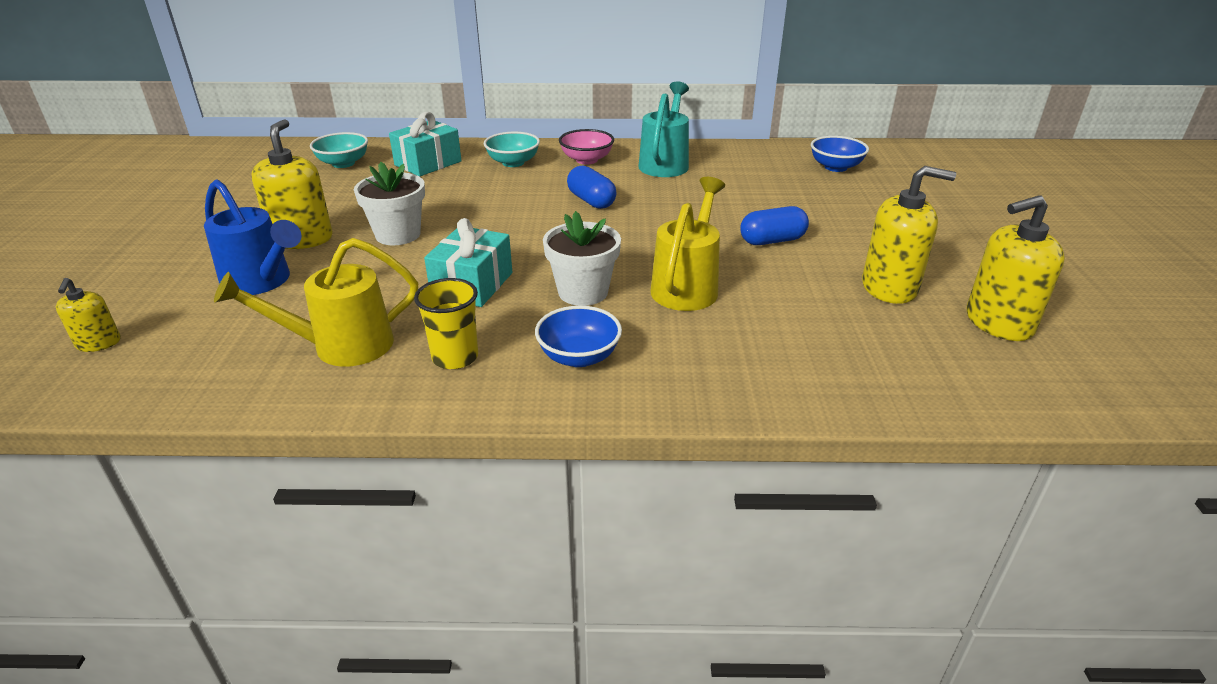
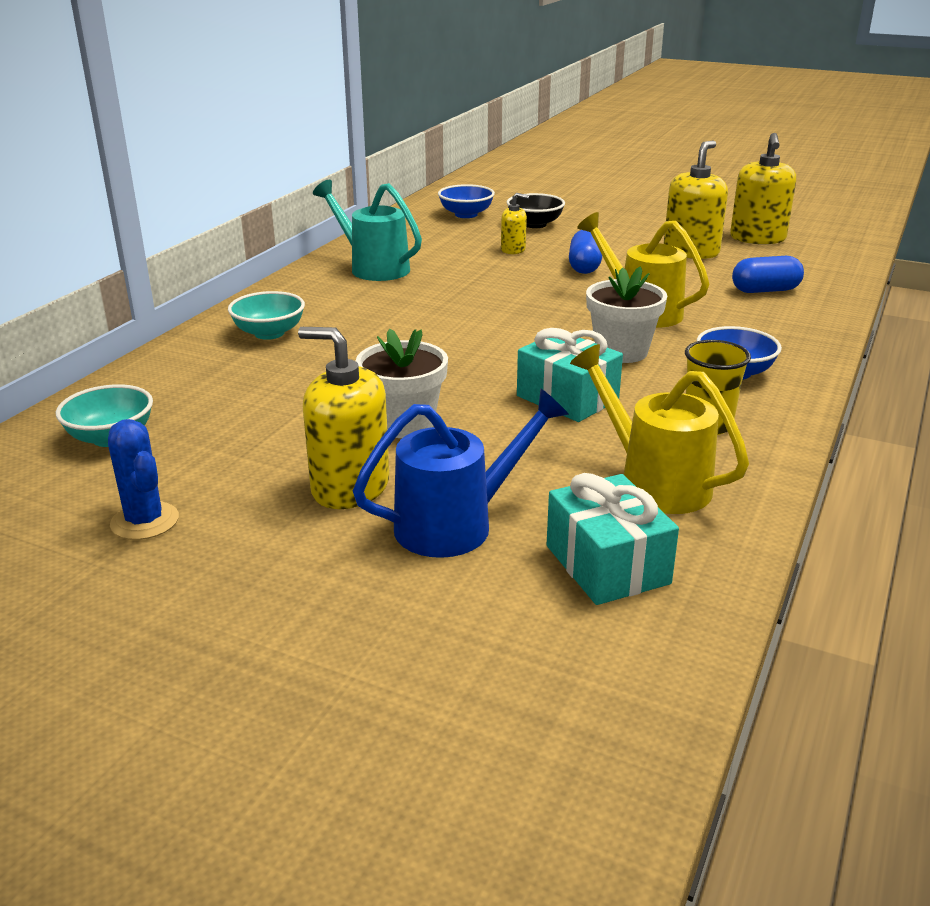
camera: 65 degrees left, 5 degrees down
yellow soap dispenser [56,278,121,352] -> yellow soap dispenser moved to [501,193,529,254]
yellow watering can [214,238,418,367] -> yellow watering can turned 135 degrees clockwise [570,344,749,514]
turquoise gift [389,112,461,177] -> turquoise gift moved to [547,473,679,605]
pink bowl [559,129,614,164] -> none
blue capsule [567,166,616,209] -> blue capsule moved to [732,256,804,293]
none -> blue cactus [108,419,179,540]
none -> black bowl [507,193,565,228]

